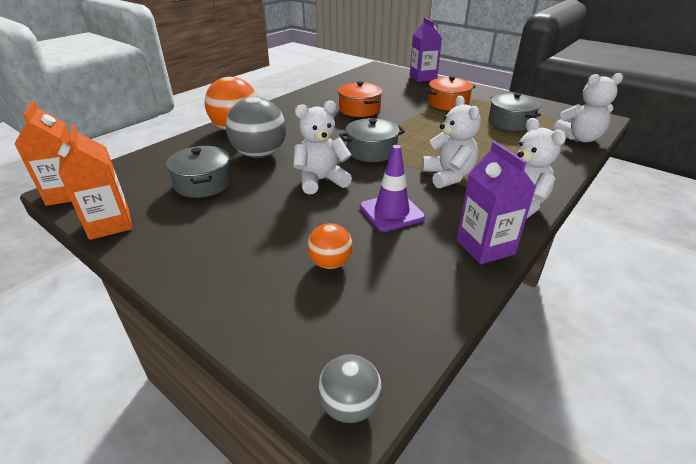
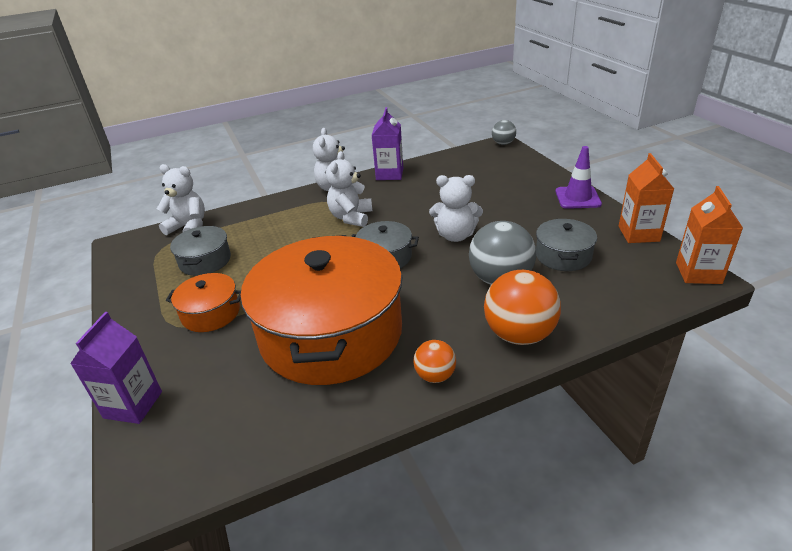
camera: 150 degrees left, 0 degrees up
orange ball [307,223,353,269] -> orange ball moved to [414,340,456,383]
orange pot [338,81,382,117] -> orange pot [240,235,402,385], size x2.29
purple traffic cone [360,145,425,232] -> purple traffic cone moved to [555,146,602,209]

